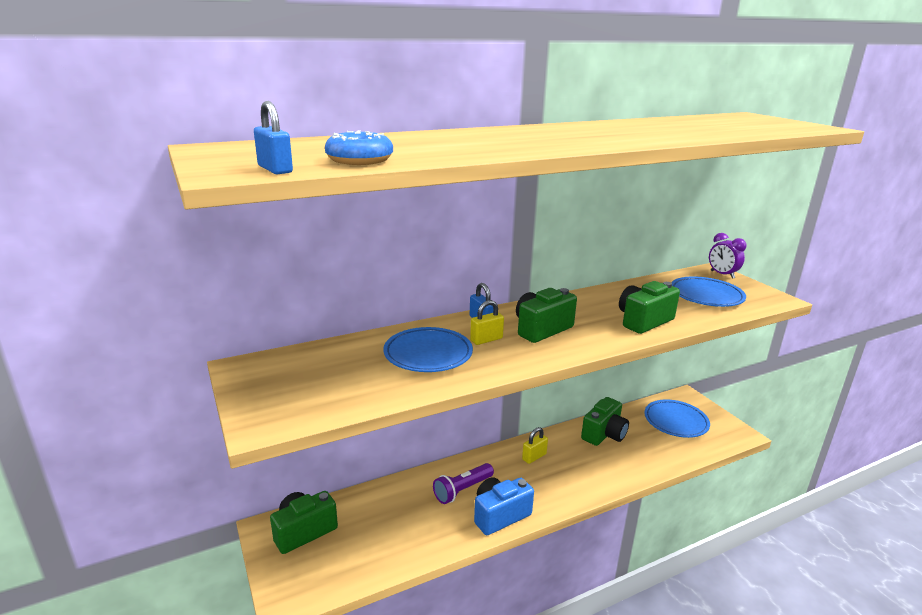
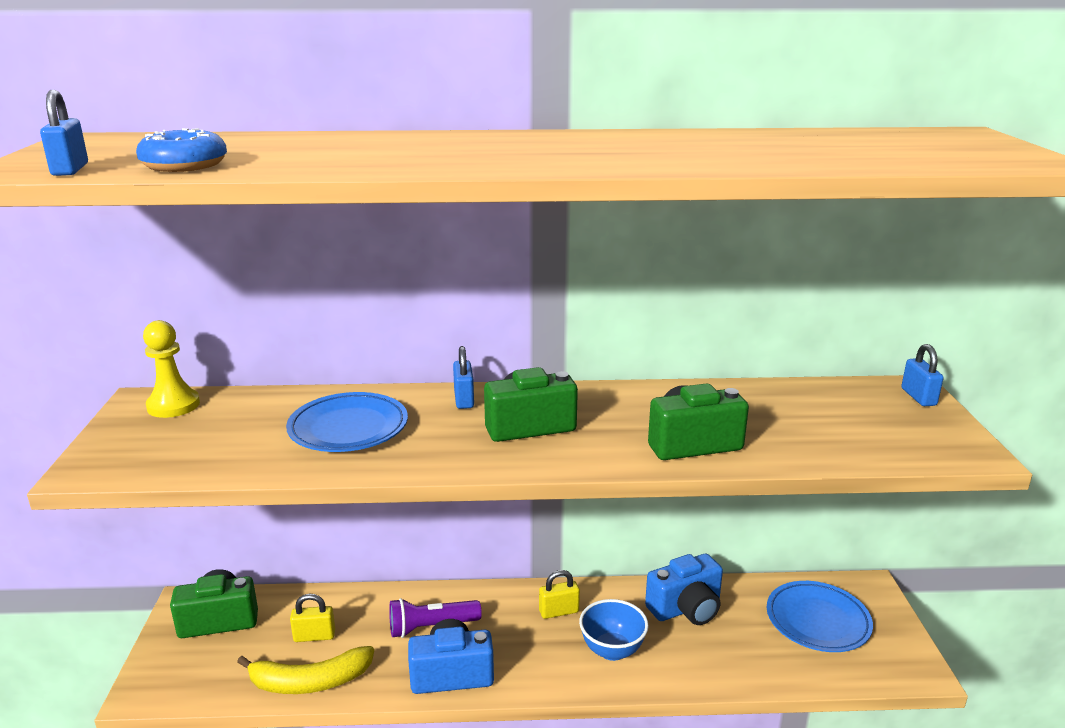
camera: 25 degrees right, 0 degrees up
yellow padlock [470,300,504,345] -> yellow padlock moved to [290,594,335,642]
green camera [581,397,629,446] -> blue camera [645,554,723,625]
blue plate [671,276,746,307] -> none
purple clock [709,233,747,279] -> blue padlock [901,344,944,406]
none -> yellow pawn [143,320,200,418]
none -> yellow banana [237,646,374,694]
none -> blue bowl [579,599,649,661]

